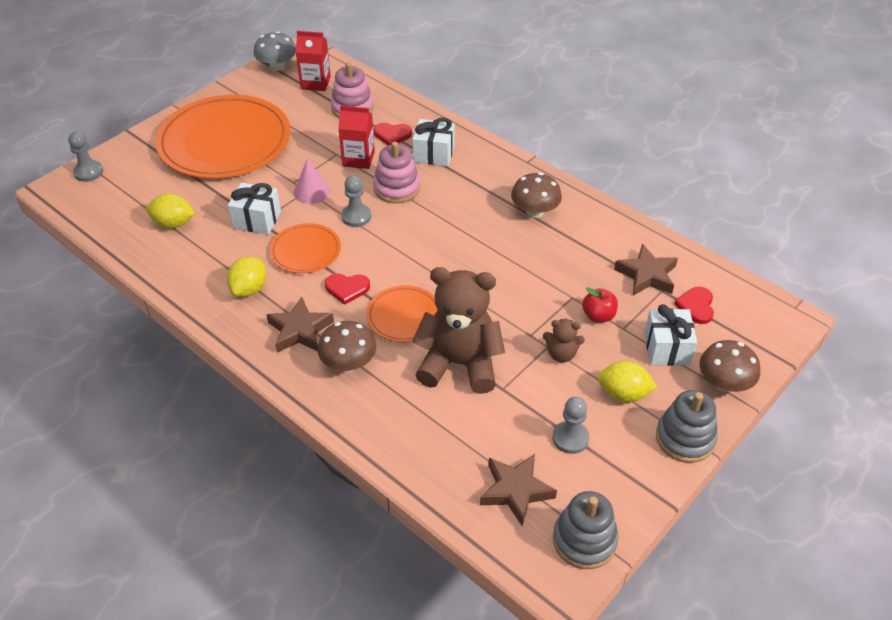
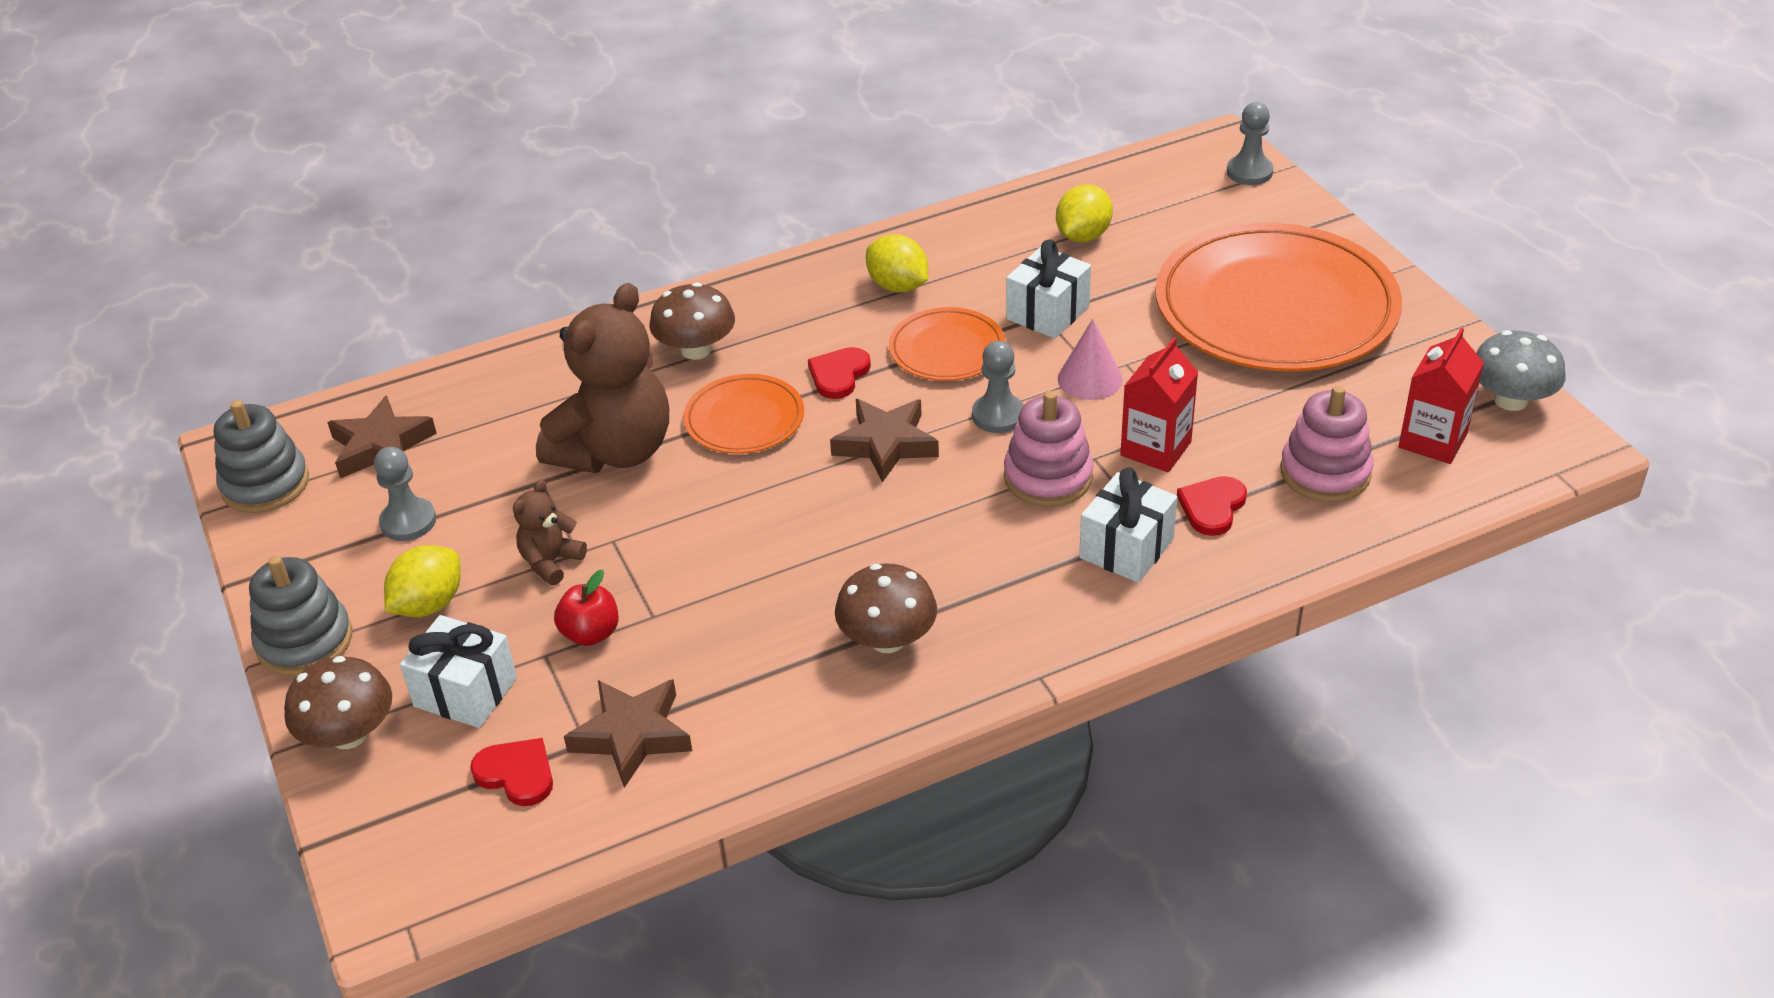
camera: 115 degrees right, 5 degrees down
brown star [266,296,334,353] -> brown star moved to [830,399,939,483]

